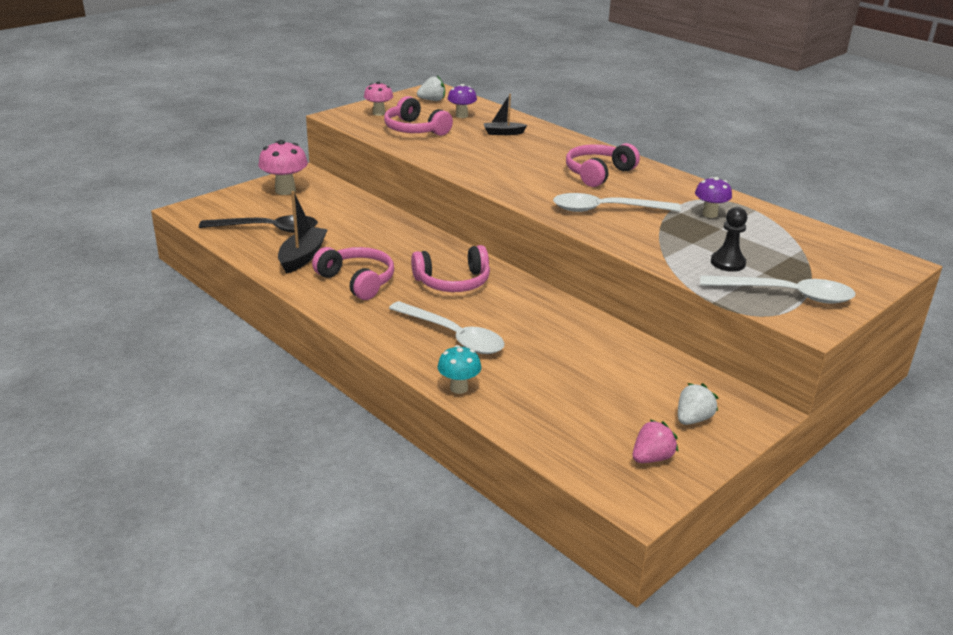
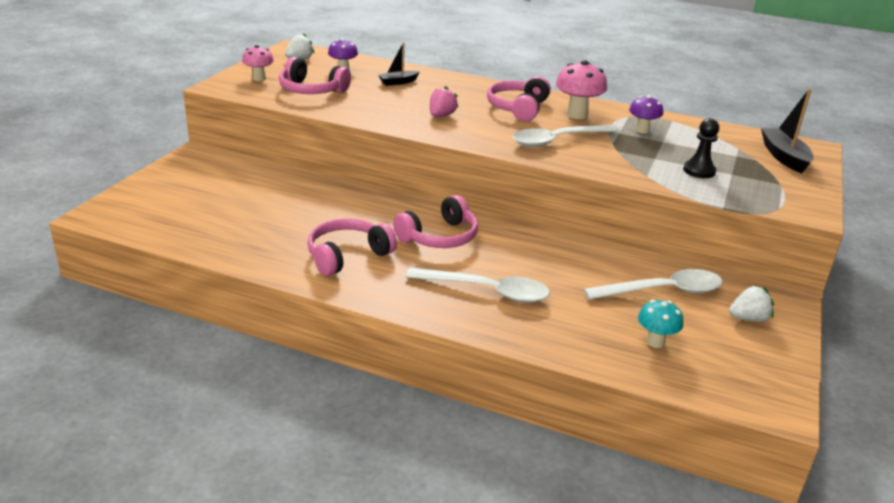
camera: 25 degrees left, 0 degrees up
black spoon [199,215,318,233] -> none
pink mushroom [258,140,308,195] -> pink mushroom moved to [556,60,607,119]
black boat [278,191,328,274] -> black boat moved to [761,89,814,174]
pink headphones [312,247,394,300] -> pink headphones turned 60 degrees counterclockwise [307,218,397,276]
turquoise mushroom [437,345,481,394] -> turquoise mushroom moved to [638,300,683,348]
pink strawberry [633,419,679,463] -> pink strawberry moved to [430,86,459,117]
white strawberry [678,383,719,425] -> white strawberry turned 60 degrees clockwise [729,286,774,322]
white spoon [700,275,856,304] -> white spoon moved to [584,269,723,300]

